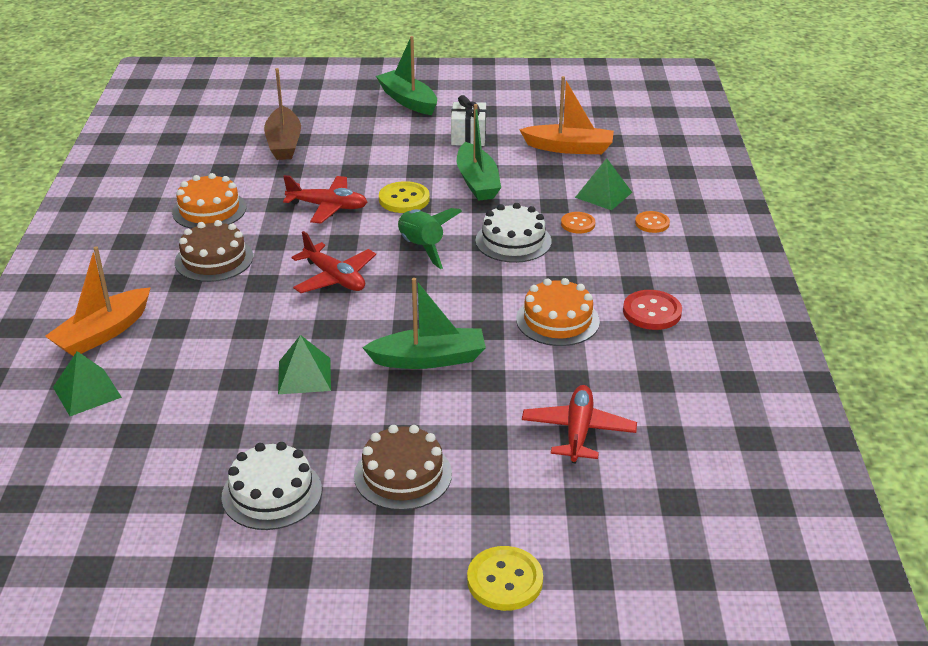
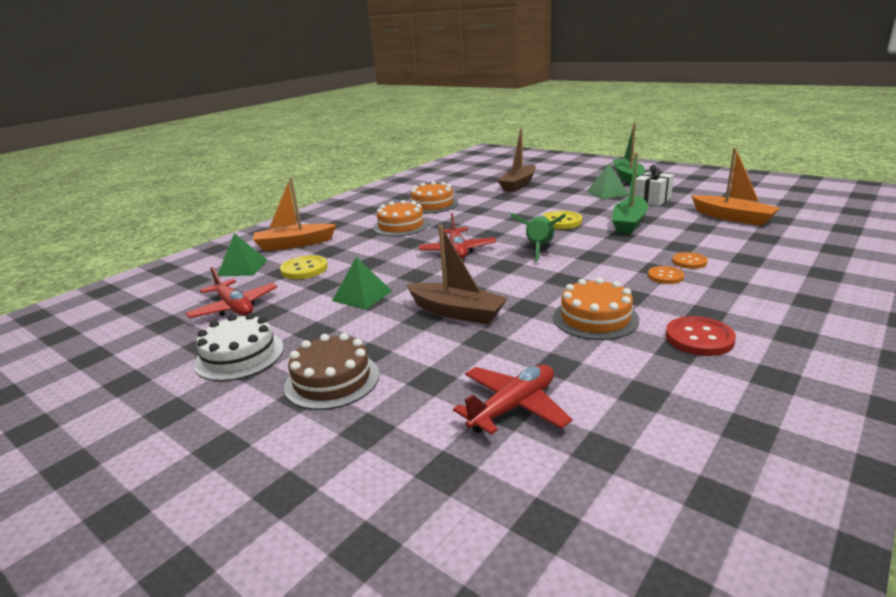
camera: 40 degrees right, 10 degrees down
brown cake [175,220,253,282] -> orange cake [373,200,429,237]
red plane [283,175,367,223] -> red plane moved to [185,267,277,318]
green boat [362,278,486,369] -> brown boat [406,225,508,324]
yellow button [467,546,543,611] -> yellow button moved to [280,255,328,279]
white cake [475,203,552,263] -> none
green pyramid [575,158,632,210] -> green pyramid moved to [586,164,629,199]
orange button [635,211,670,233] -> orange button moved to [648,266,684,284]

